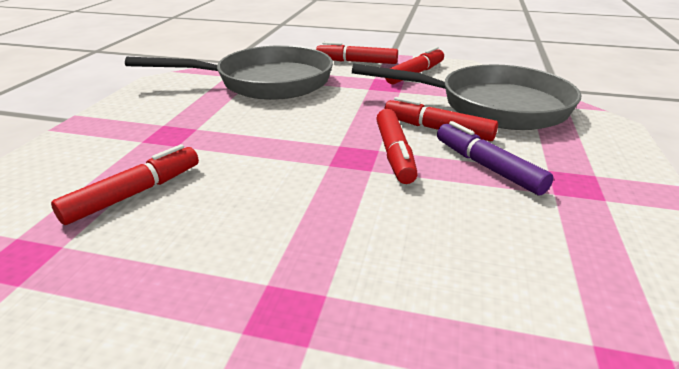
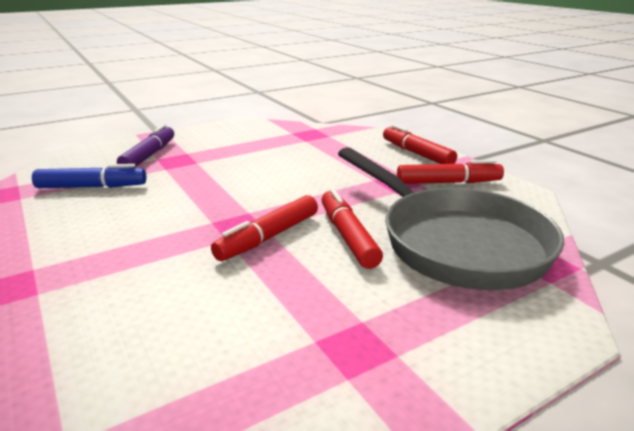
camera: 45 degrees right, 5 degrees down
red marker [51,144,199,225] -> blue marker [32,164,146,188]
grey pan [125,45,333,100] -> none
purple marker [437,121,553,196] -> purple marker moved to [117,124,174,168]

